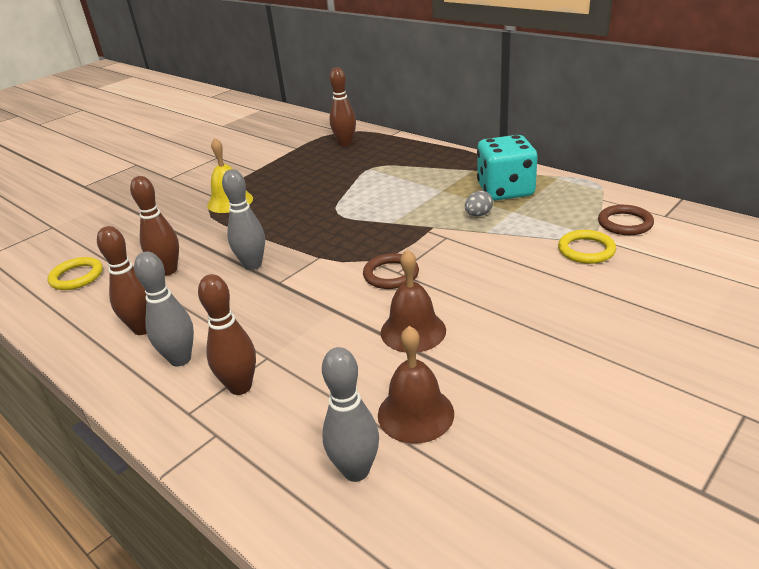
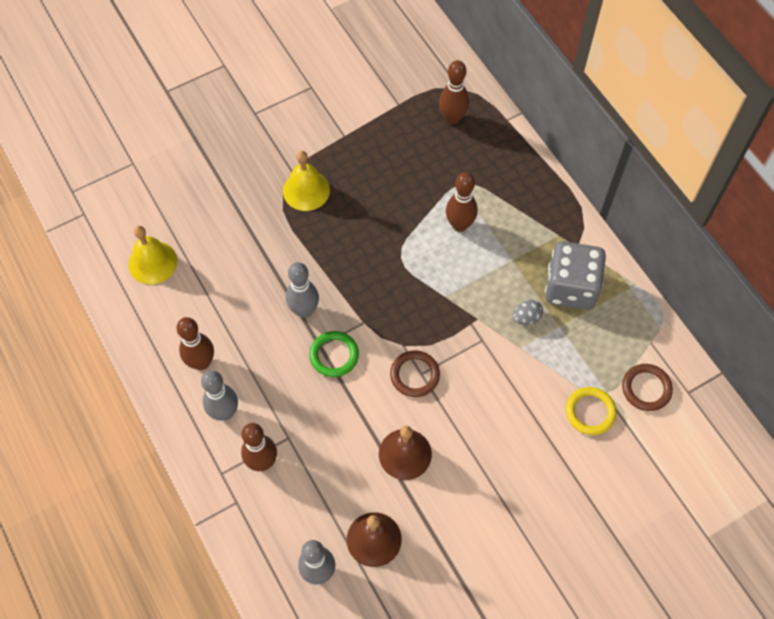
camera: 15 degrees right, 30 degrees up
yellow ring [48,257,103,290] -> yellow bell [128,226,177,285]
brown bowling pin [130,176,179,275] -> brown bowling pin moved to [446,172,478,232]
turquoise dice [477,135,538,201] -> grey dice [545,241,606,310]
none -> green ring [309,331,359,377]

